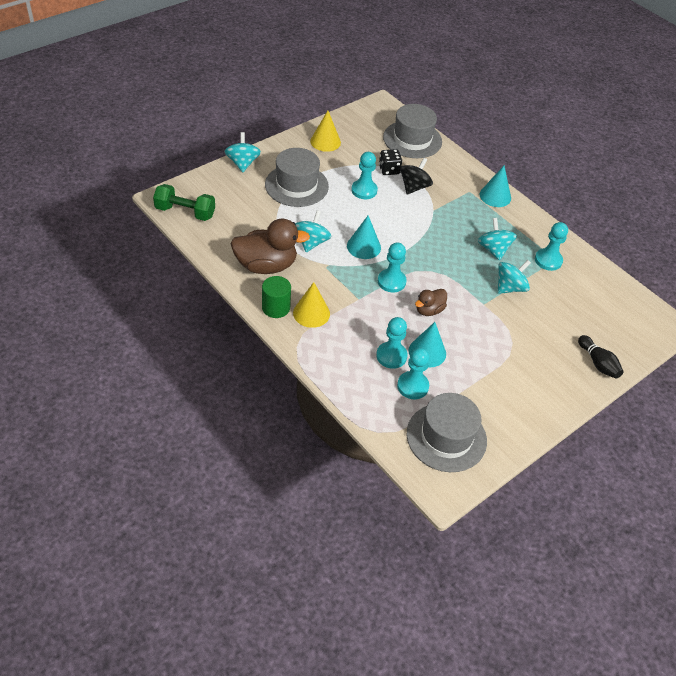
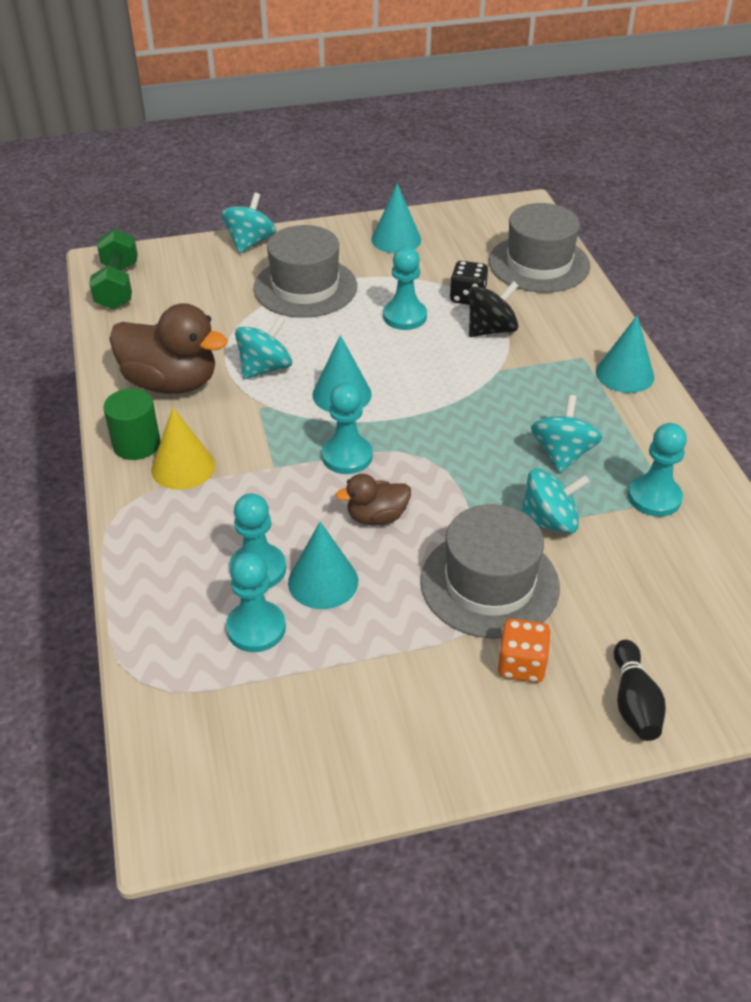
camera: 30 degrees right, 5 degrees down
green dumbbell [153,184,215,221] -> green dumbbell turned 45 degrees clockwise [89,229,138,310]
yellow cone [310,111,341,152] -> turquoise cone [371,183,421,253]
grey hat [407,393,487,472] -> grey hat moved to [420,504,560,639]
none -> orange dice [497,619,551,683]

